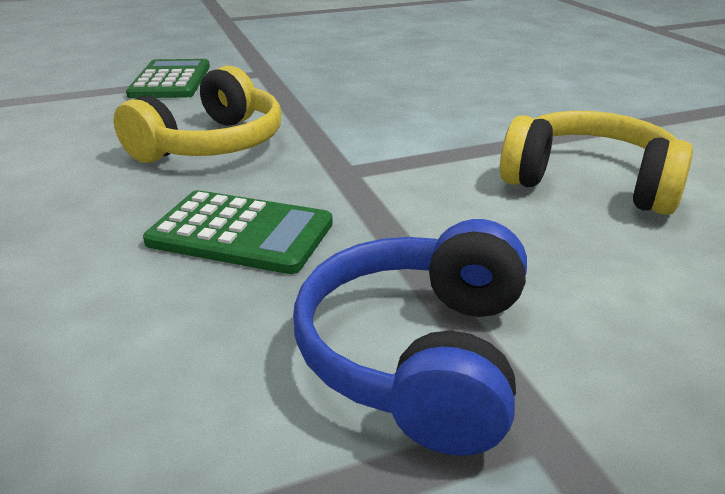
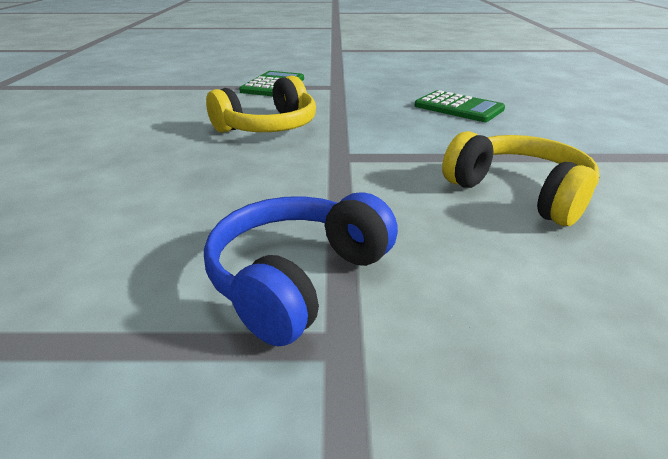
camera: 20 degrees right, 0 degrees up
green calculator [143,190,333,274] -> green calculator moved to [414,90,505,122]

